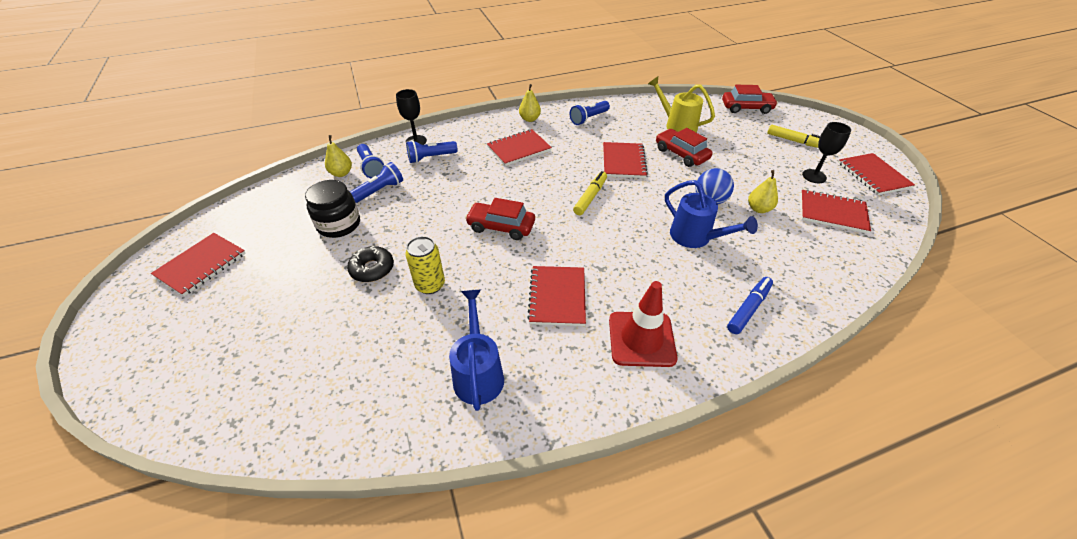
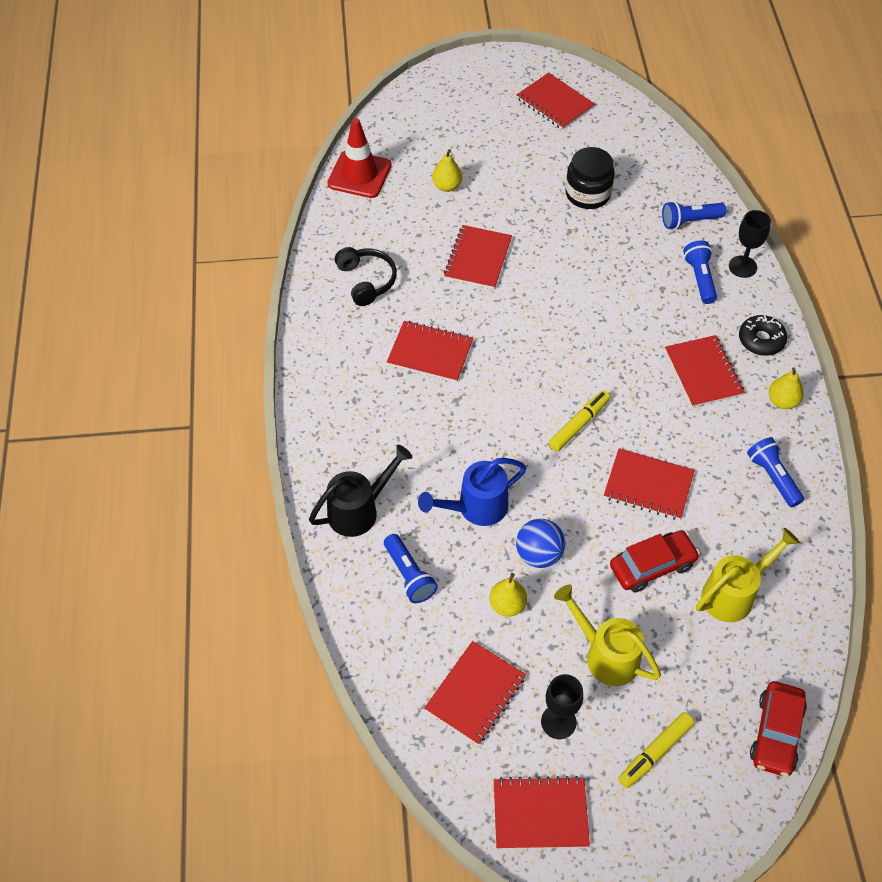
camera: 105 degrees right, 10 degrees up
yellow pear [325,135,352,177] -> yellow pear moved to [432,149,462,192]
black donut [347,246,394,282] -> black donut moved to [739,315,787,356]
blue flashlight [350,162,403,203] -> blue flashlight moved to [384,534,438,603]
yellow can [405,236,445,294] -> red notebook [444,225,512,289]
blue watering can [449,290,504,411] -> black headphones [335,247,397,306]
red car [465,198,535,240] -> none
yellow marker [573,171,607,215] -> yellow marker turned 90 degrees counterclockwise [549,390,610,451]
red traffic cone [609,281,677,367] -> red traffic cone moved to [327,118,391,198]
blue marker [727,277,773,334] -> black watering can [309,445,413,537]
none -> yellow watering can [554,584,661,686]

